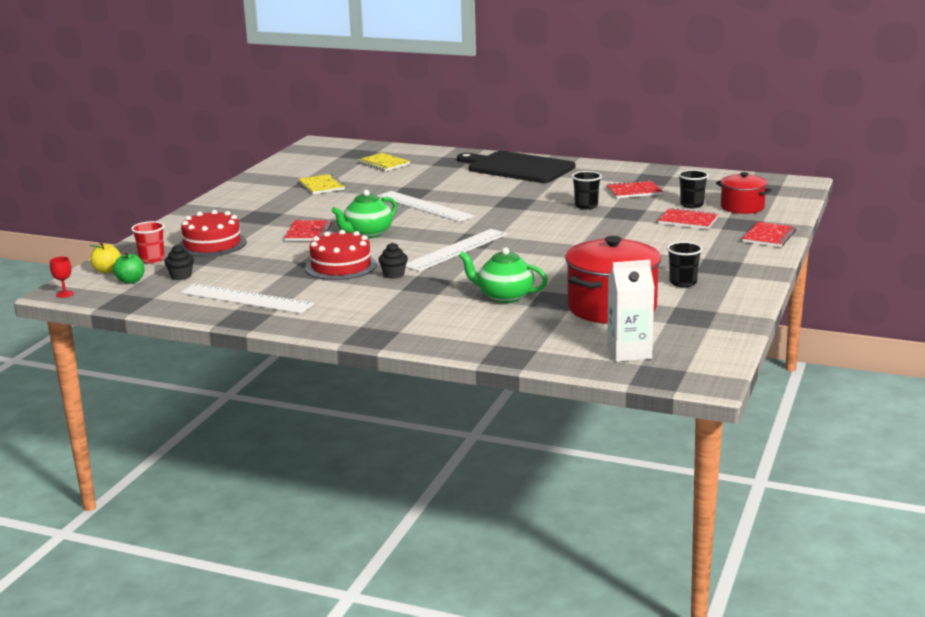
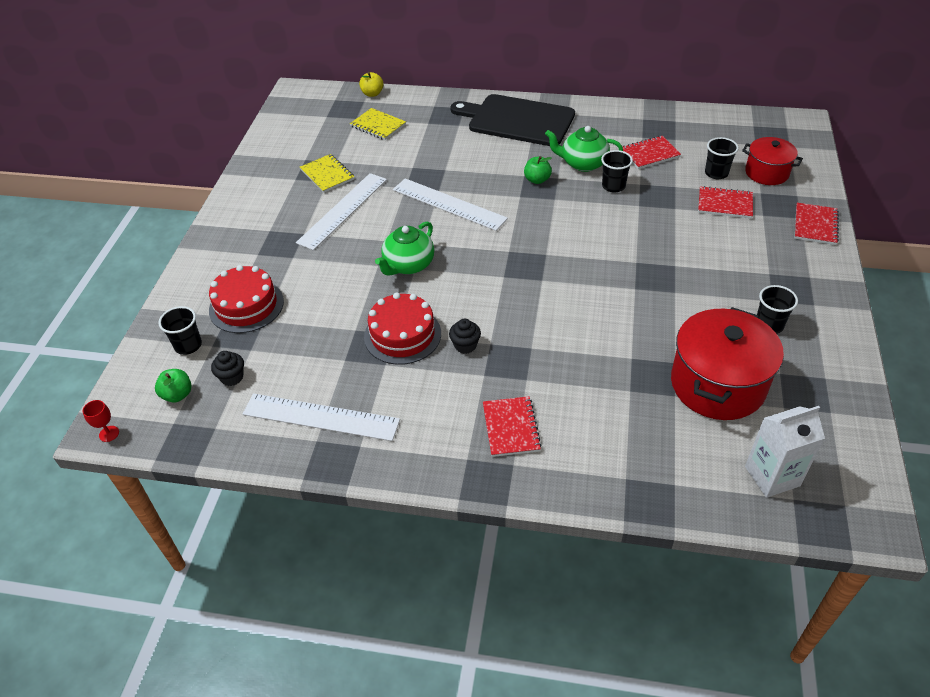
camera: 10 degrees left, 25 degrees up
yellow apple [89,242,121,273] -> yellow apple moved to [359,72,384,97]
red cup [131,221,165,263] -> black cup [158,306,202,355]
red notebook [284,220,332,241] -> red notebook moved to [483,396,542,457]
white ruler [406,229,508,272] -> white ruler moved to [296,173,387,250]
green teapot [459,247,548,303] -> green teapot moved to [545,126,623,172]
none -> green apple [524,156,552,184]

